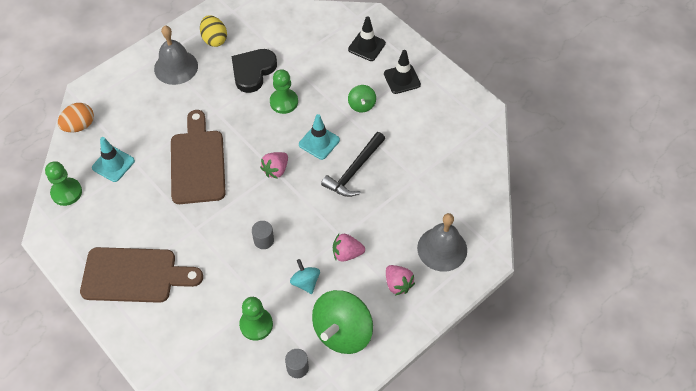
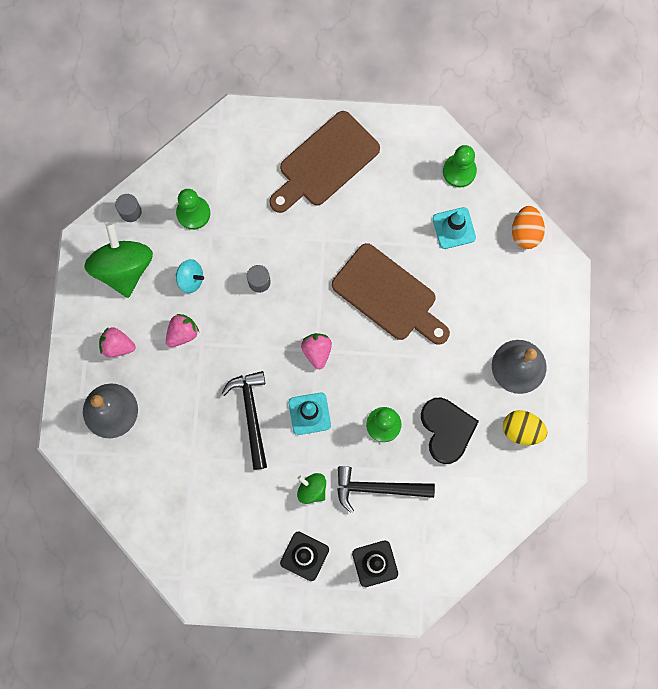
camera: 135 degrees right, 20 degrees up
none -> black hammer [337,466,435,513]

